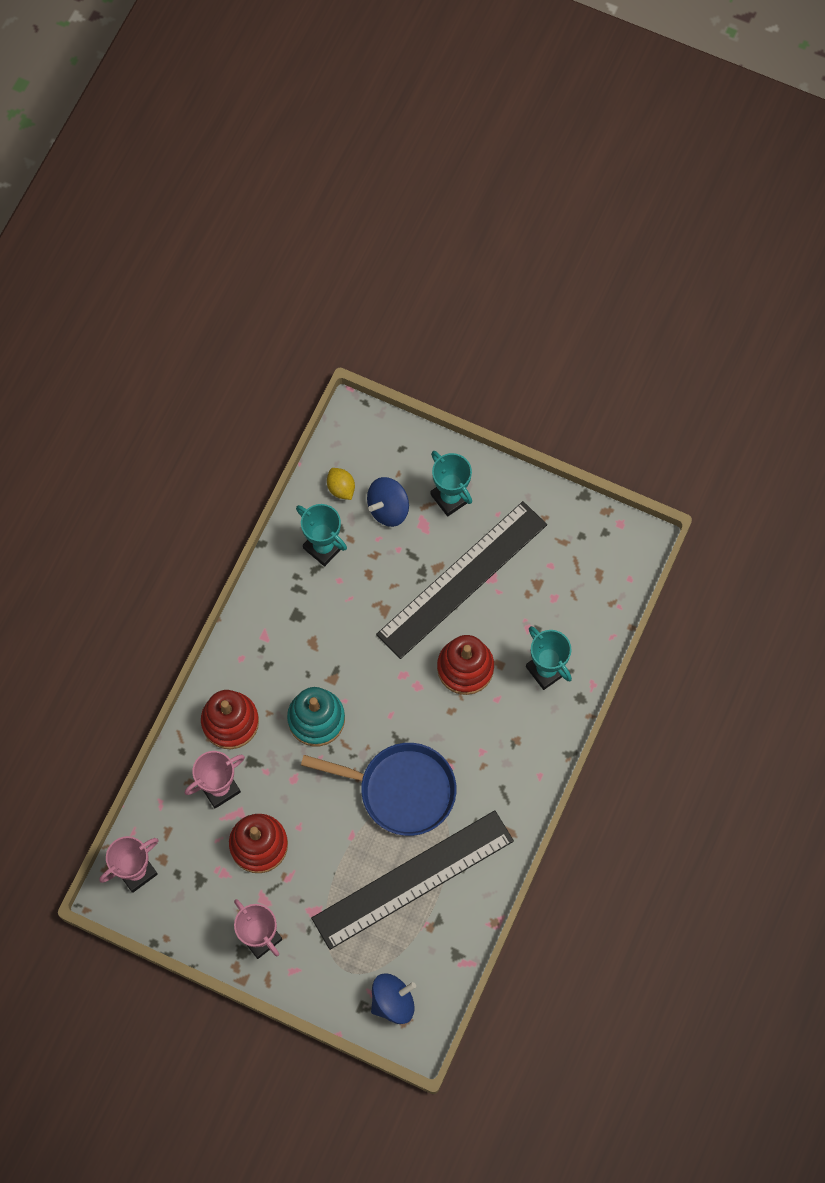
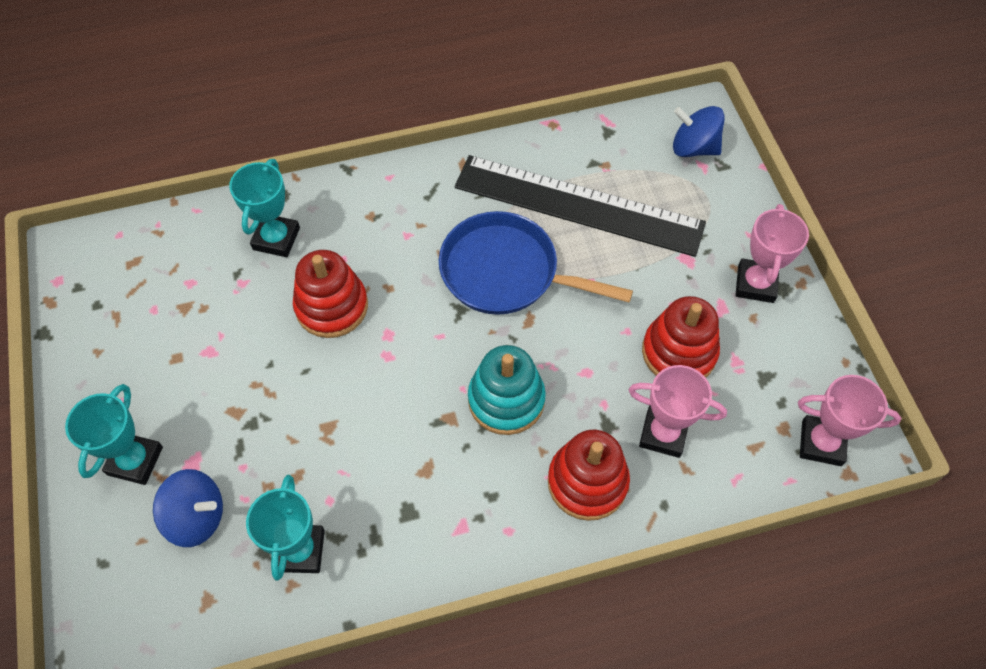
camera: 130 degrees left, 10 degrees down
blue pan [301,743,456,836] -> blue pan turned 45 degrees counterclockwise [439,211,633,315]
yellow lemon [327,468,355,500] -> none
black ruler [376,501,547,659] -> none

